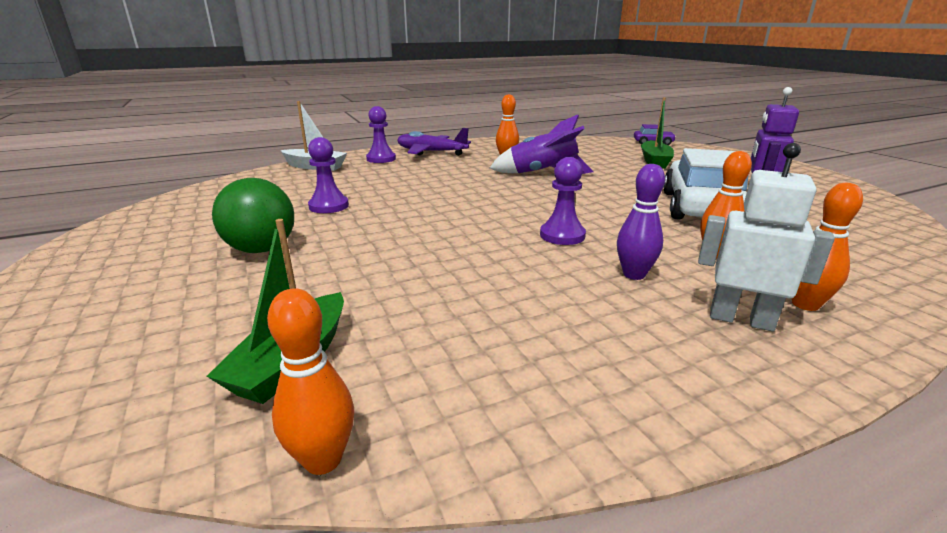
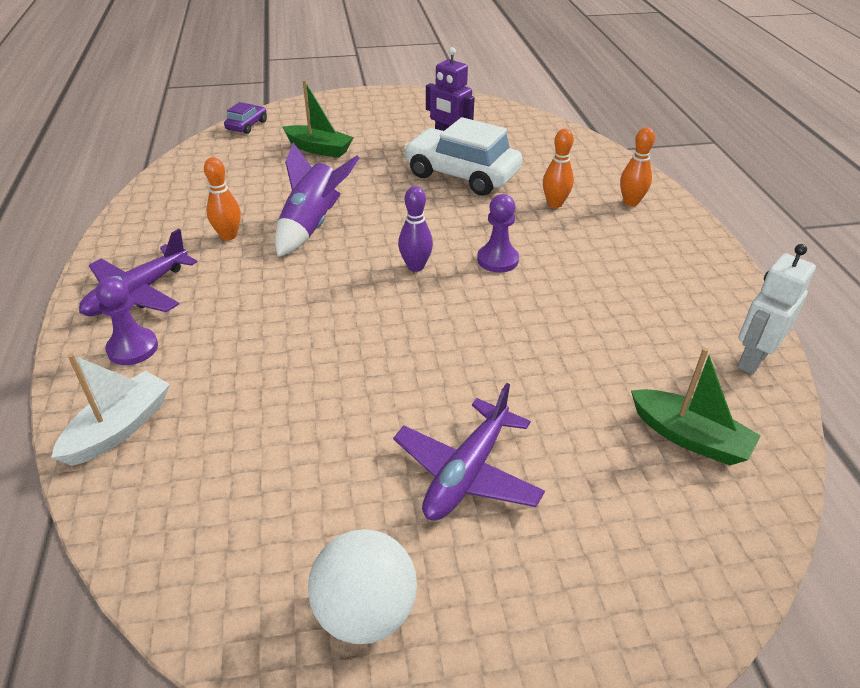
camera: 75 degrees left, 15 degrees up
green ball [212,178,294,253] -> purple plane [393,383,545,521]
orange bowling pin [267,288,354,475] -> none
purple pawn [308,137,349,213] -> none
purple bowling pin [617,164,665,280] -> purple bowling pin moved to [398,186,433,272]
white robot [698,143,835,332] -> white robot moved to [737,244,816,375]
none -> white ball [308,529,417,644]

